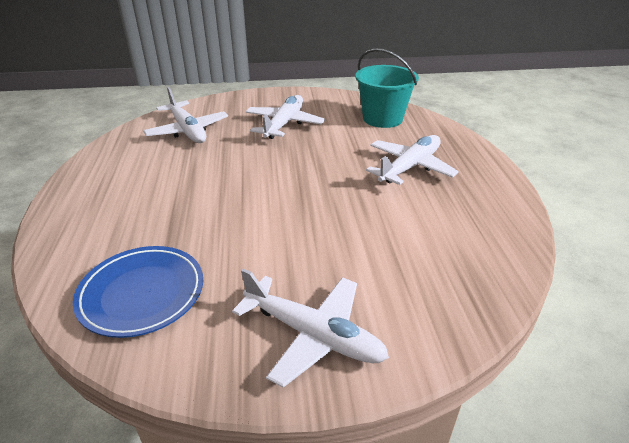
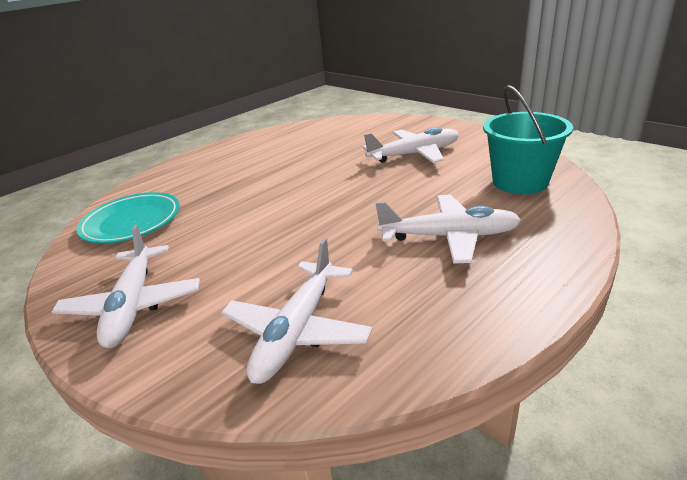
camera: 55 degrees right, 5 degrees down
blue plate [73,246,203,338] -> turquoise plate [76,192,180,243]
white plane [143,87,228,143] -> white plane moved to [221,238,373,384]

